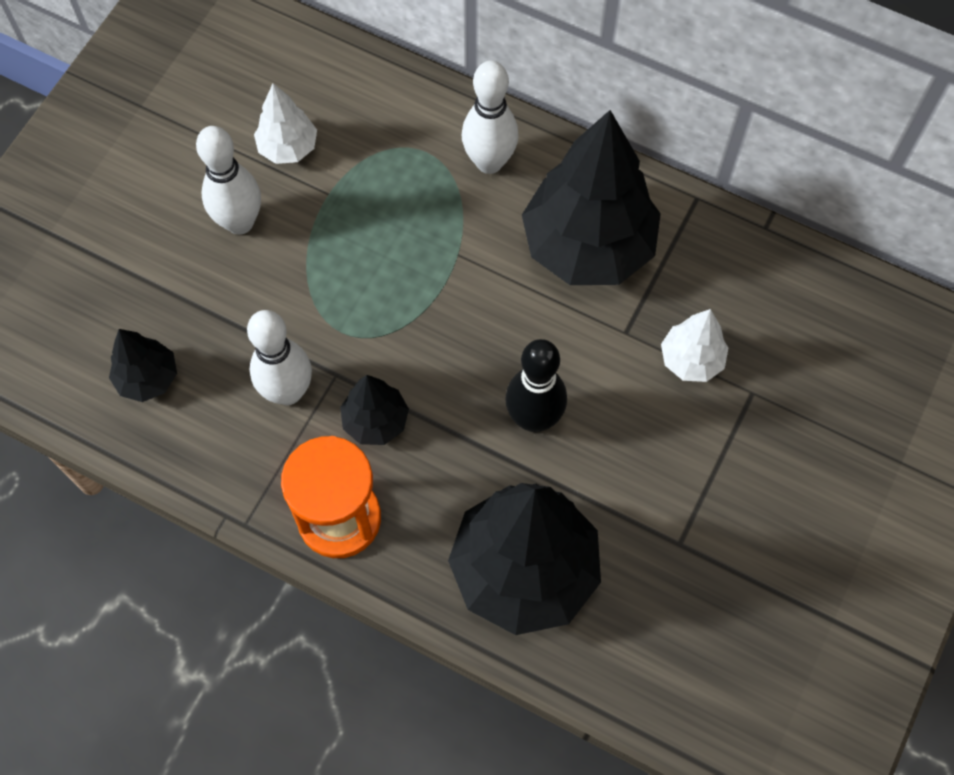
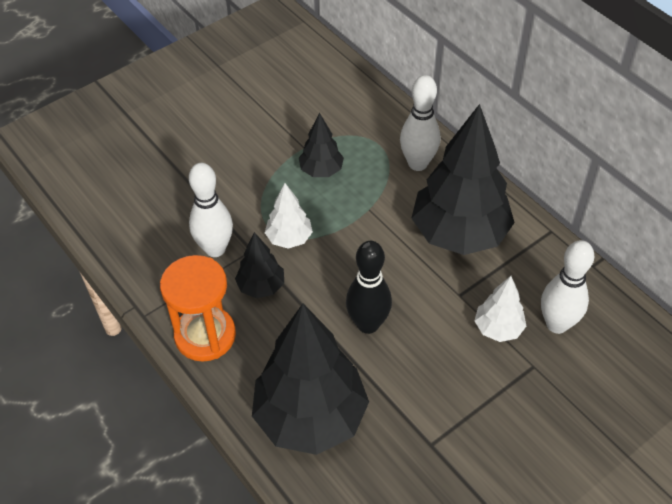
camera: 25 degrees right, 15 degrees down
black tree [109,329,177,402] -> black tree moved to [299,113,344,177]
white bowling pin [196,126,261,235] -> white bowling pin moved to [541,240,594,334]
white tree [254,83,317,164] -> white tree moved to [265,183,313,249]

